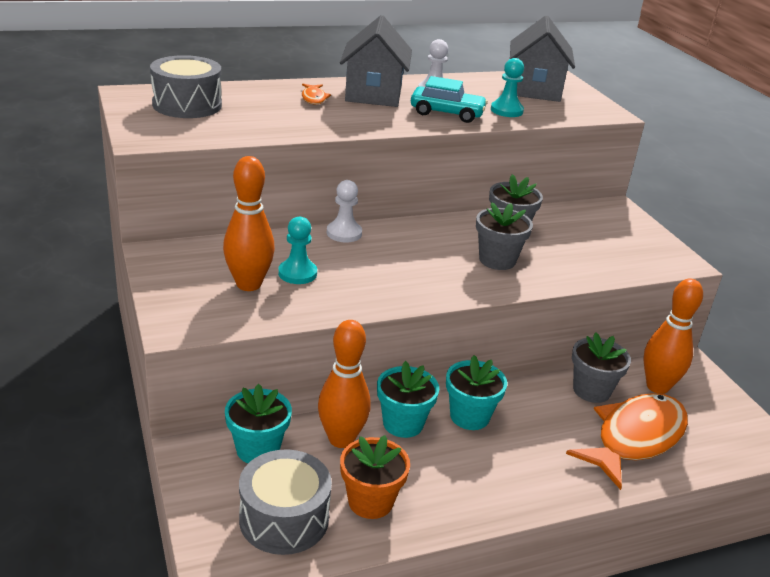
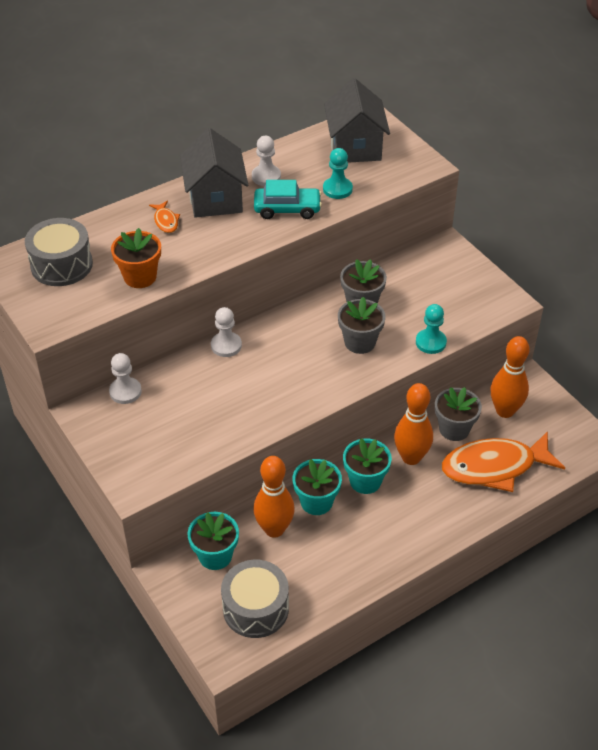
camera: 10 degrees left, 15 degrees up
orange bowling pin [223,156,275,291] -> orange bowling pin moved to [394,383,433,465]
turquoise pawn [278,217,317,284] -> turquoise pawn moved to [416,304,447,354]
orange flower pot [340,435,410,519] -> orange flower pot moved to [111,228,161,288]
orange fish [566,393,688,490] -> orange fish turned 135 degrees counterclockwise [442,431,565,492]
none -> white pawn [109,353,142,404]

